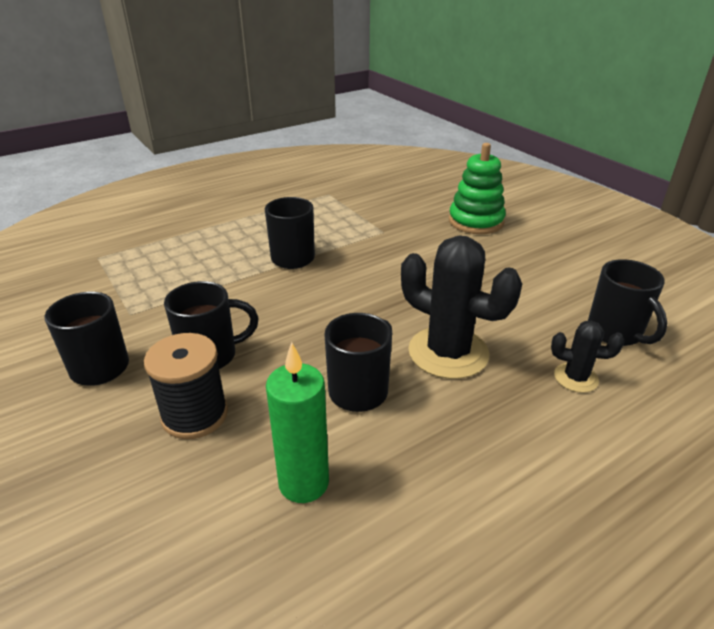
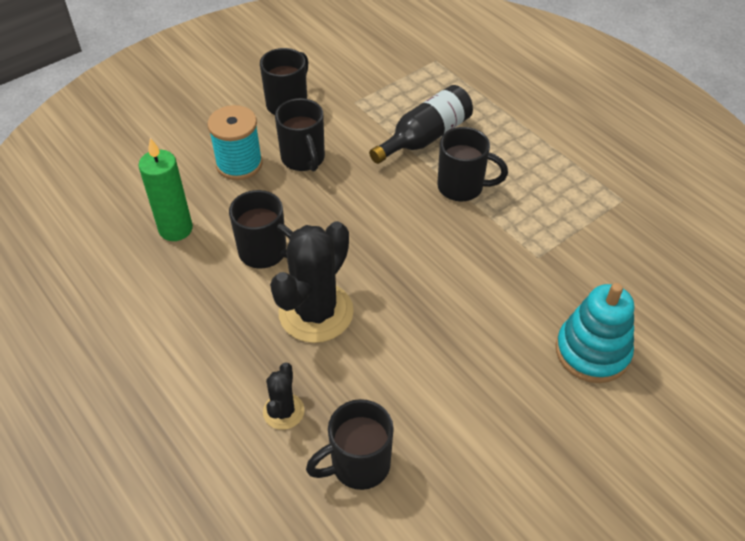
camera: 85 degrees right, 15 degrees up
black spool [144,333,228,439] -> turquoise spool [207,105,263,180]
green stacking toy [449,143,506,234] -> turquoise stacking toy [556,283,634,383]
none -> black bottle [369,85,473,164]

